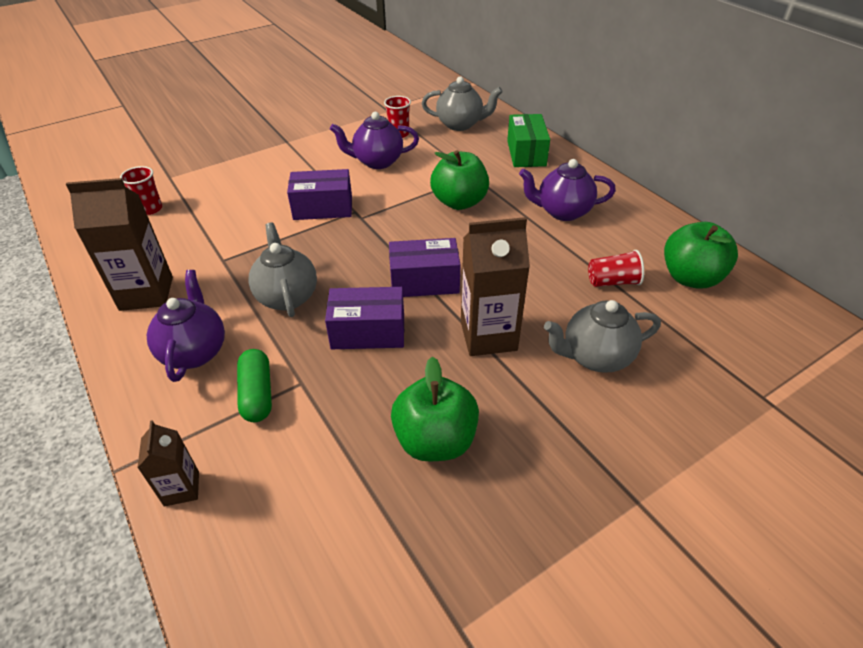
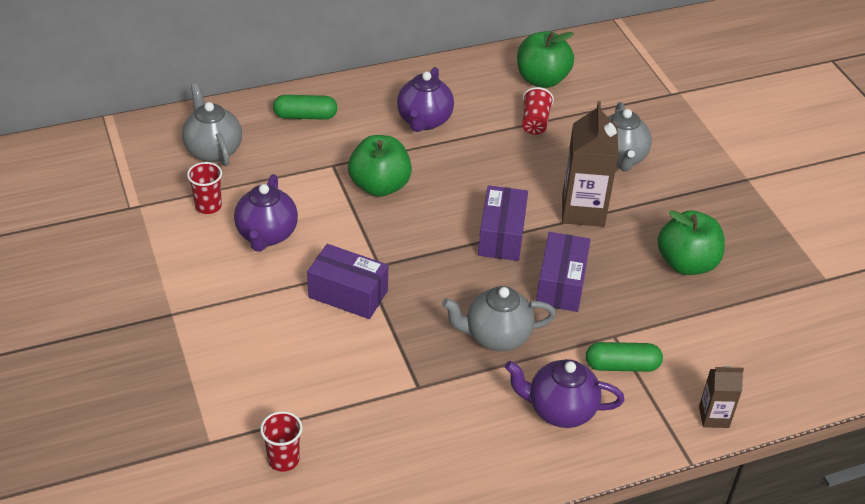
camera: 80 degrees left, 0 degrees up
brown carton [66,178,173,311] -> none
purple box [287,169,352,220] -> purple box turned 75 degrees counterclockwise [307,244,388,319]
grey teapot [422,76,503,131] -> grey teapot turned 45 degrees counterclockwise [182,83,242,166]
green box [507,114,550,167] -> green capsule [273,95,337,120]

